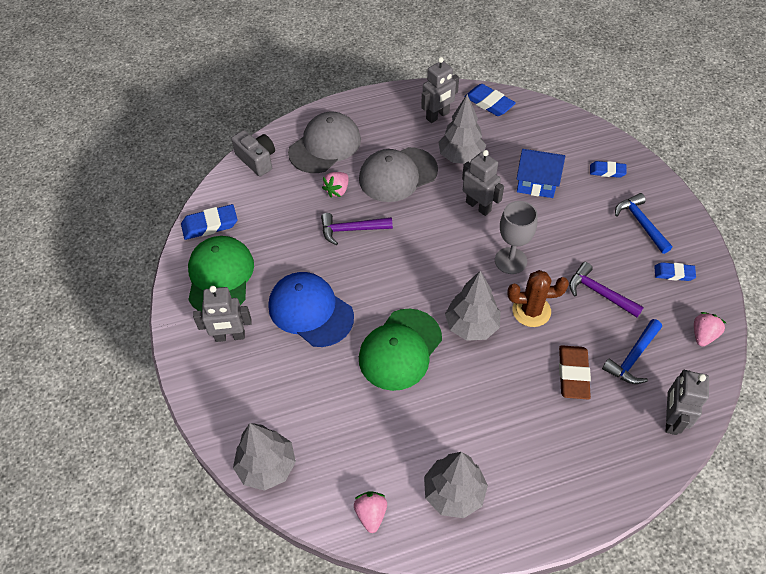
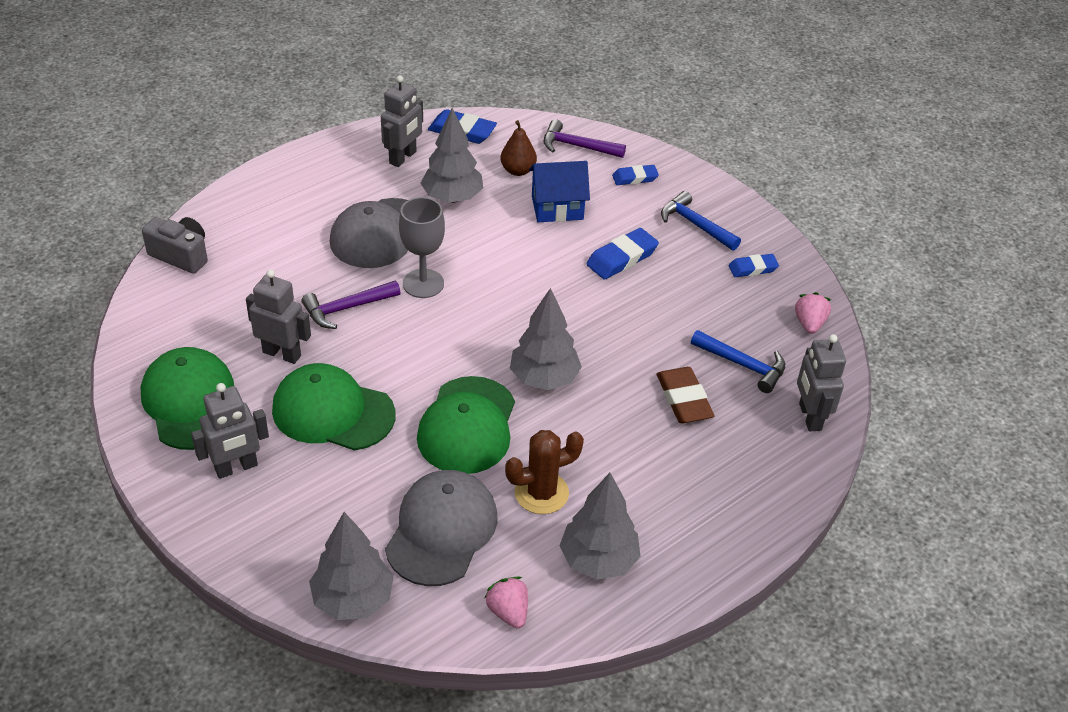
camera: 25 degrees left, 10 degrees down
blue eraser [181,204,238,240] -> blue eraser moved to [586,228,659,280]
blue cap [268,272,354,347] -> green cap [272,363,395,451]
grey cap [288,112,361,173] -> grey cap moved to [385,470,498,586]
pink strawberry [322,172,349,198] -> none
grey robot [462,150,504,216] -> grey robot moved to [246,270,311,364]
grey goblet [495,201,538,274] -> grey goblet moved to [399,197,445,298]
brown cactus [507,270,569,327] -> brown cactus moved to [505,430,584,514]
purple hammer [569,262,644,317] -> purple hammer moved to [544,119,626,158]
blue hammer [602,319,662,384] -> blue hammer turned 75 degrees counterclockwise [691,330,785,393]
none -> brown pear [501,120,537,176]

